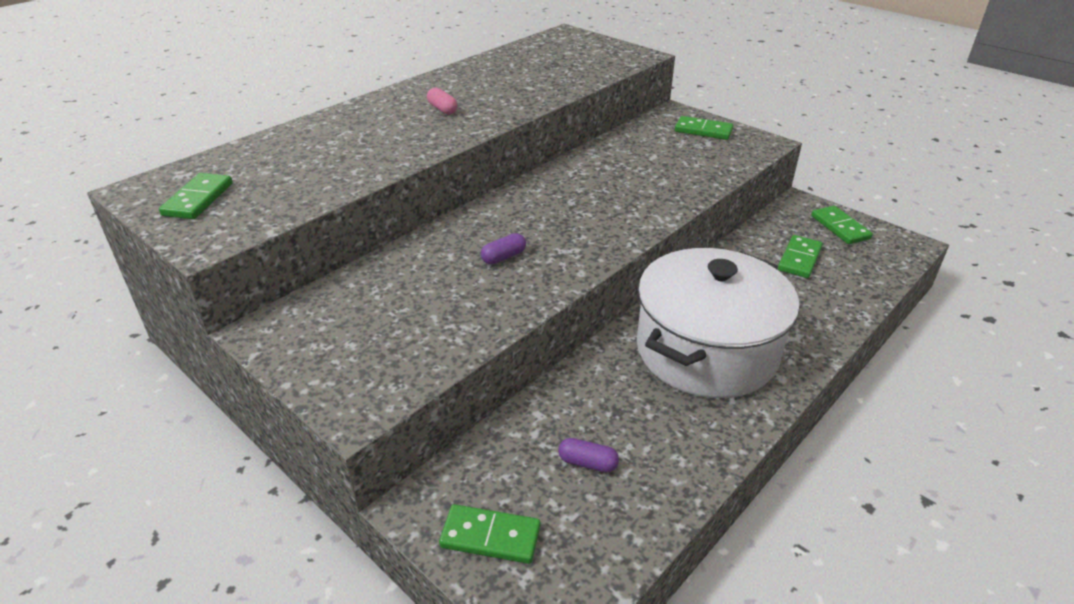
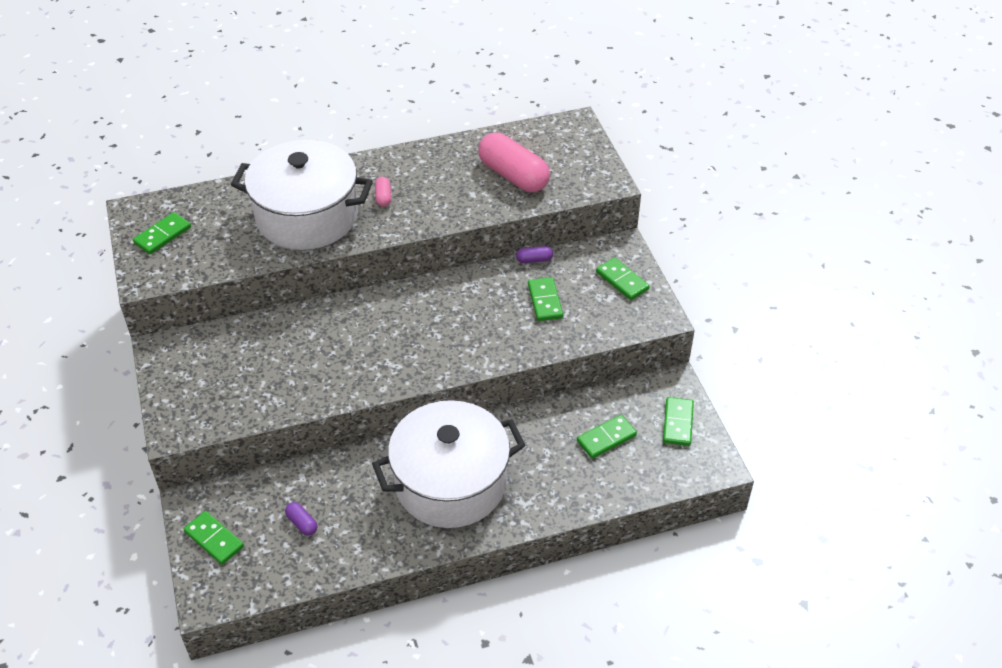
camera: 30 degrees right, 10 degrees up
purple capsule [481,233,526,264] -> purple capsule moved to [516,246,553,263]
none -> white pot [231,140,373,250]
none -> pink capsule [478,133,550,192]
none -> green domino [528,277,563,321]

